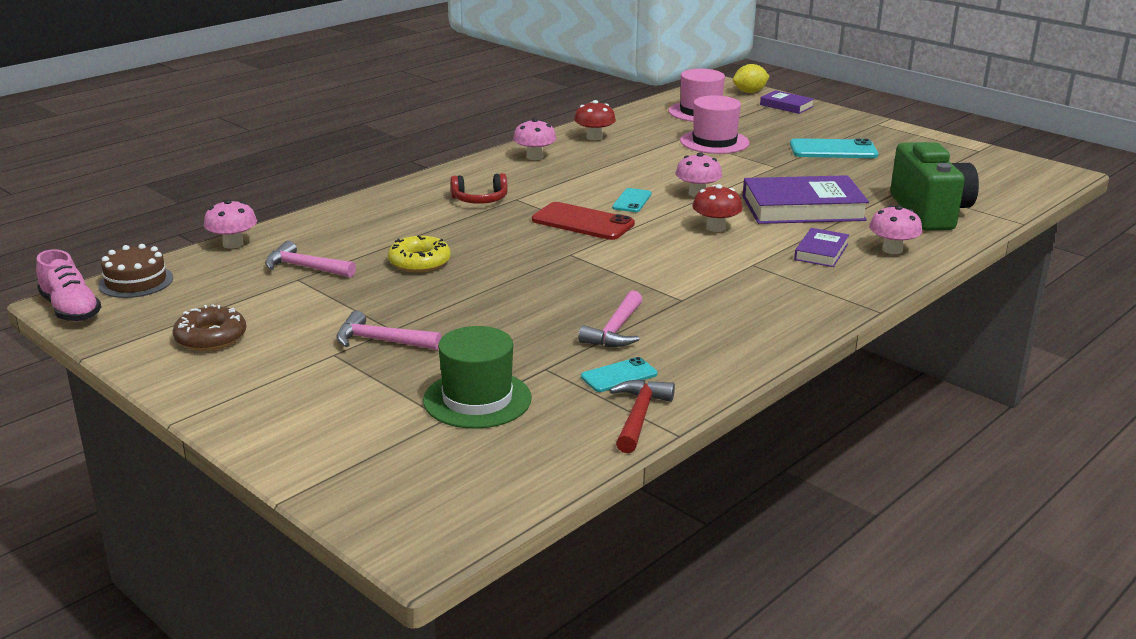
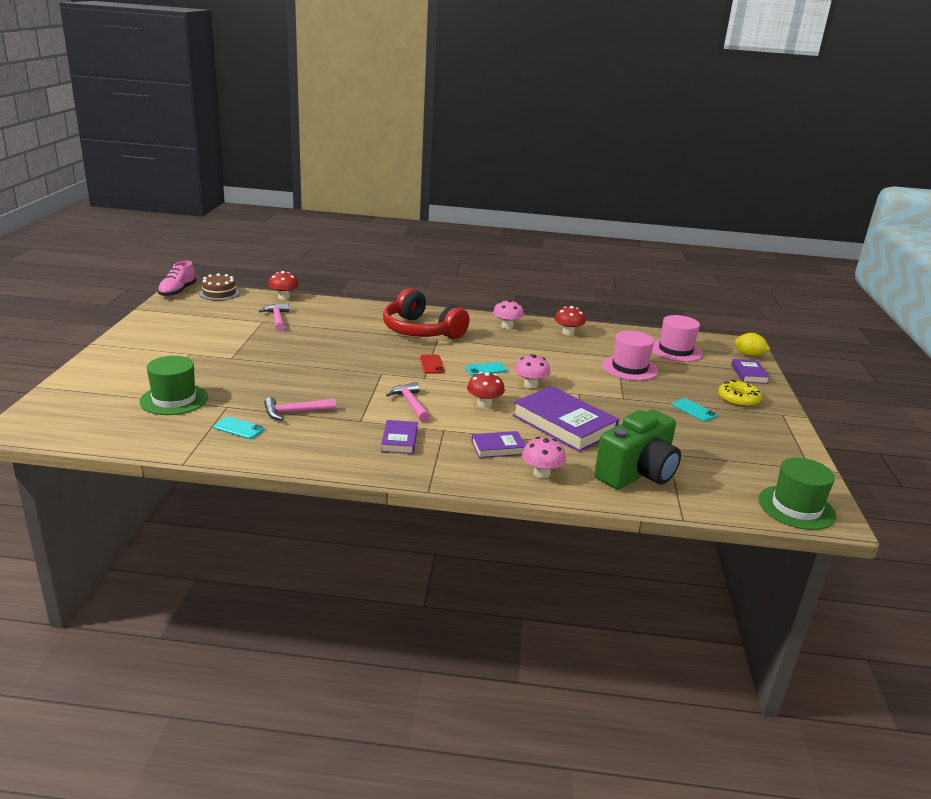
camera: 50 degrees right, 0 degrees up
brown donut [173,304,246,351] -> none
pink mushroom [204,199,257,249] -> red mushroom [268,271,299,300]
pink hammer [336,311,441,350] -> pink hammer moved to [386,382,430,422]
yellow donut [388,235,451,273] -> yellow donut moved to [718,380,762,407]
red headphones [450,173,507,204] -> red headphones [383,288,470,339], size x2.07
red phone [532,202,635,240] -> red phone [420,355,445,374], size x0.58
red hammer [609,380,675,453] -> none
turquoise phone [790,138,878,158] -> turquoise phone [672,398,717,422], size x0.58
none -> purple book [381,420,418,454]
none -> green hat [758,457,836,530]

